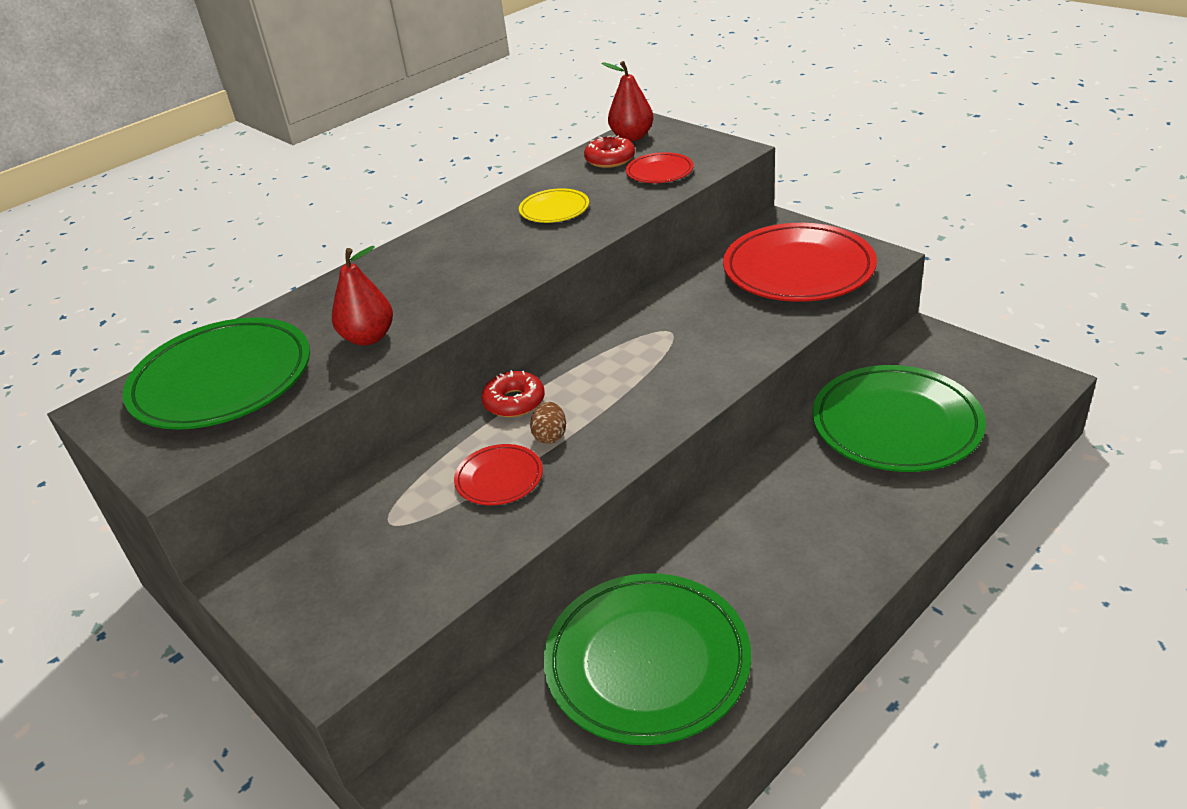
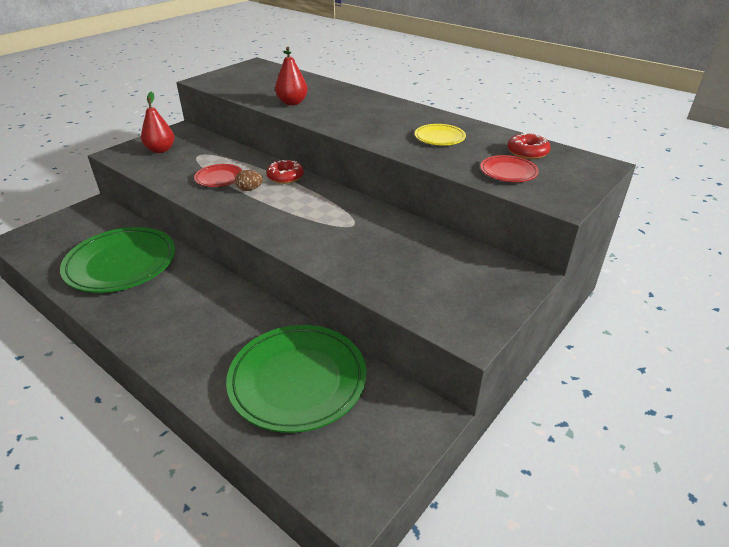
camera: 80 degrees right, 0 degrees up
green plate [122,317,310,429] -> none
red pear [602,61,653,141] -> red pear moved to [141,92,174,153]
red plate [723,223,877,302] -> none

